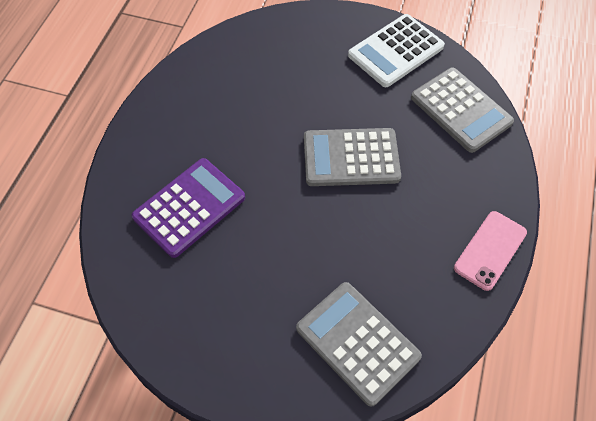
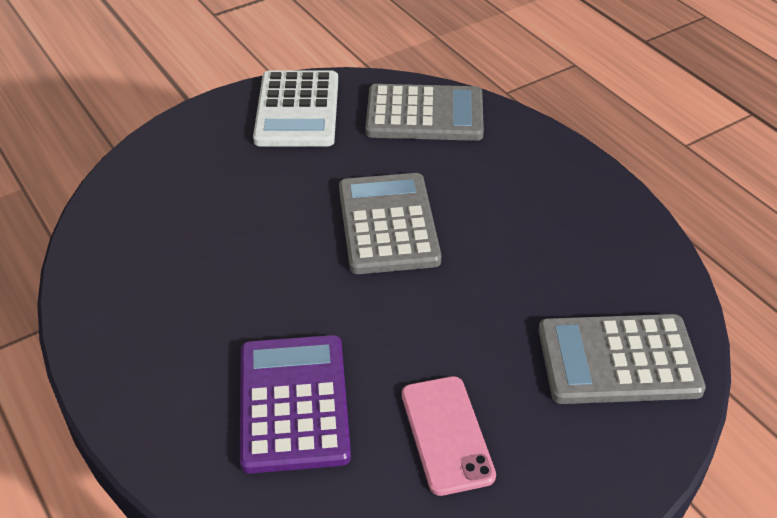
camera: 50 degrees left, 15 degrees down
grey calculator [304,128,401,186] -> grey calculator turned 135 degrees clockwise [339,173,441,274]
pink phone [454,211,527,291] -> pink phone moved to [402,376,496,496]

